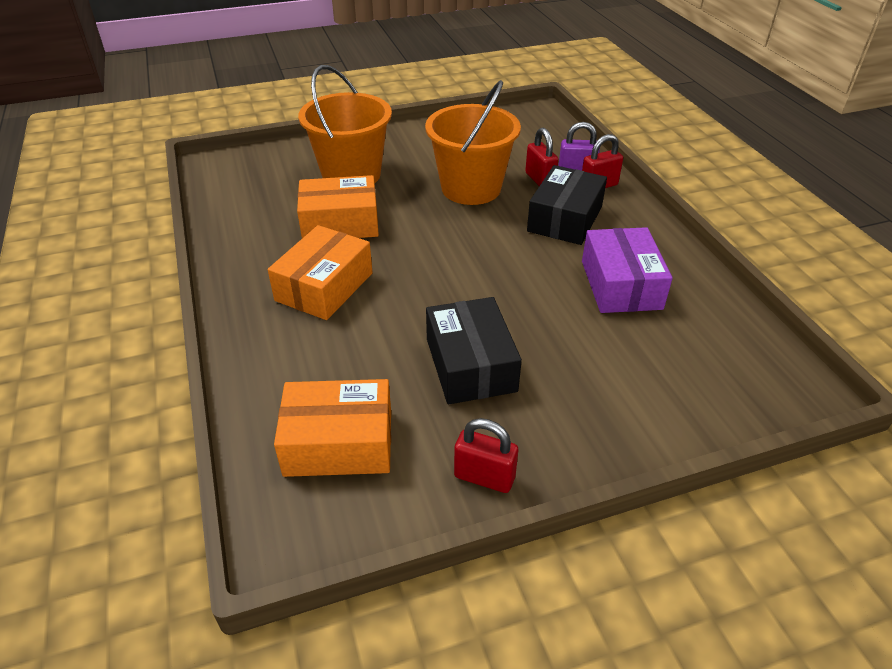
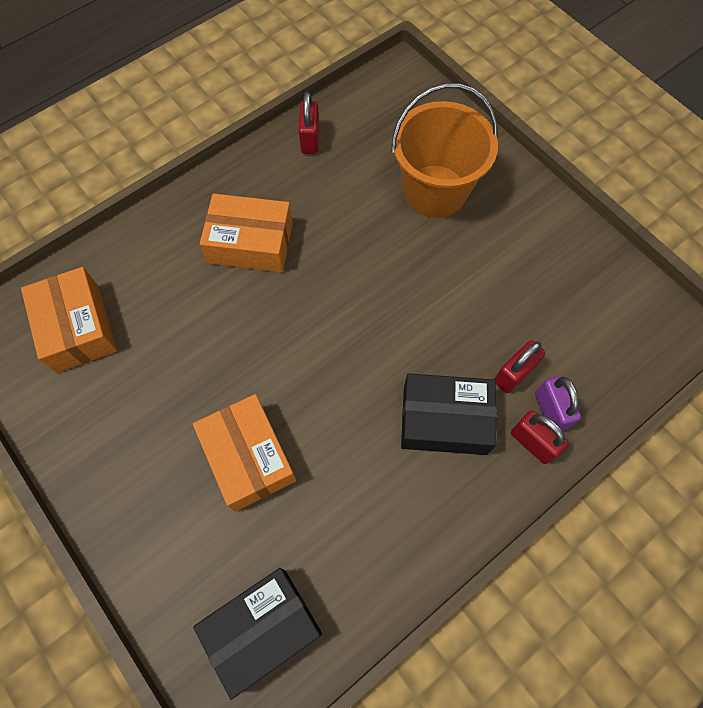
camera: 70 degrees right, 25 degrees up
orange box [297,175,379,238] -> orange box moved to [193,394,296,512]
orange bucket [425,80,521,205] -> none
black box [426,297,522,404] -> black box moved to [193,568,322,700]
red padlock [454,418,518,493] -> red padlock moved to [299,92,319,154]
purple box [582,227,673,313] -> none

